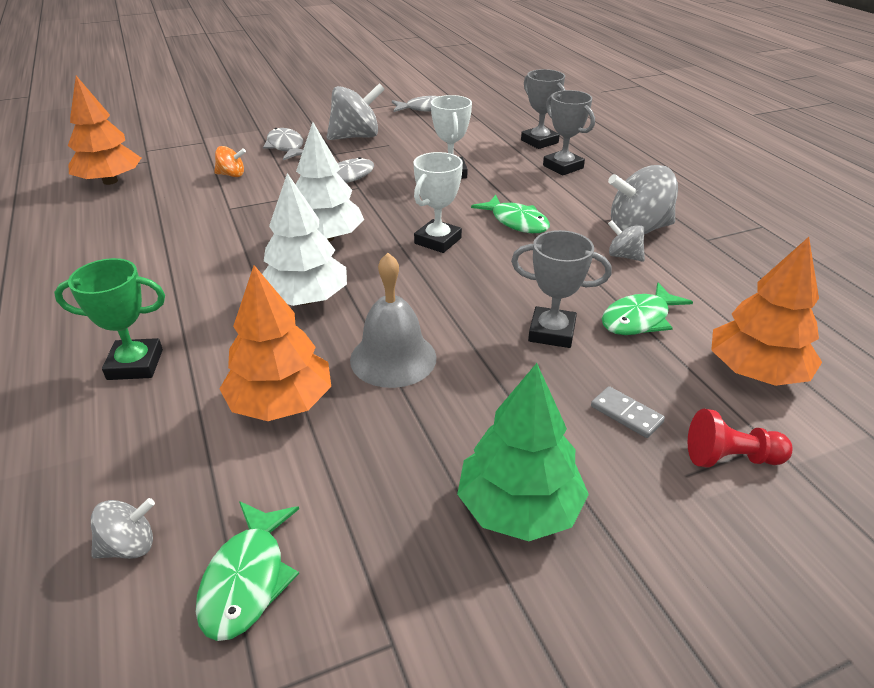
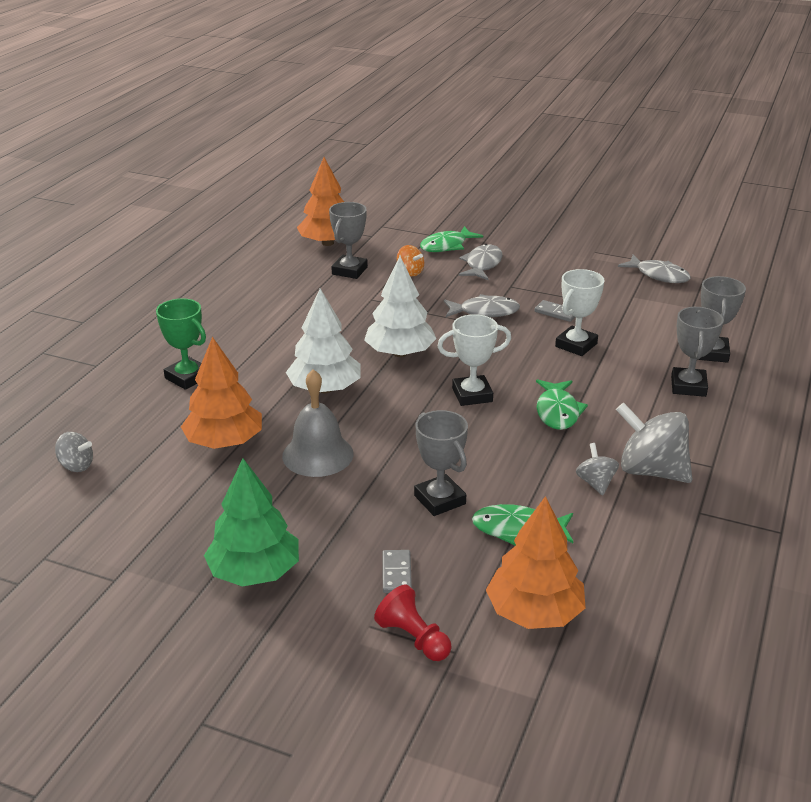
camera: 45 degrees right, 5 degrees down
green fish [196,501,299,641] -> green fish moved to [420,226,483,252]
grey spinning top [327,83,385,140] -> none
none -> grey trophy [329,202,368,279]
none -> grey domino [534,300,575,322]

